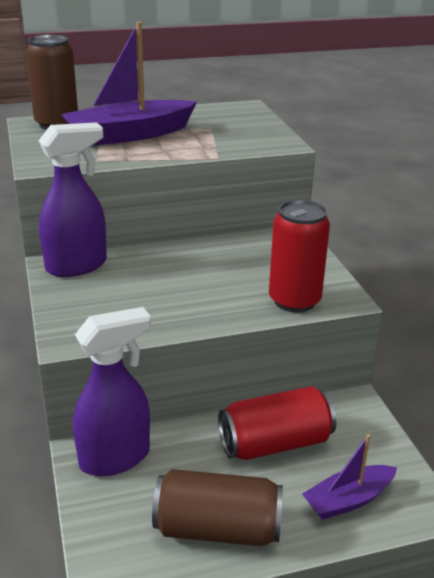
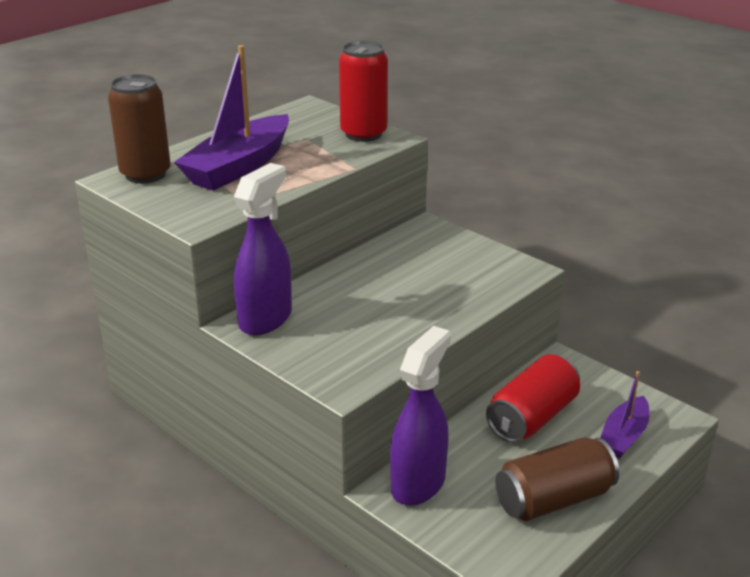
camera: 30 degrees left, 0 degrees up
red can [269,200,330,312] -> red can moved to [339,41,388,142]

